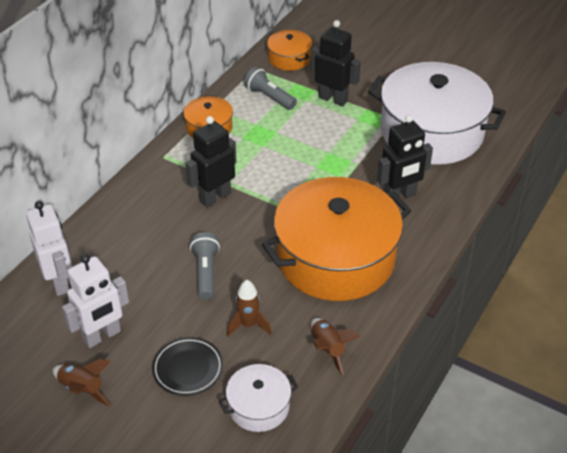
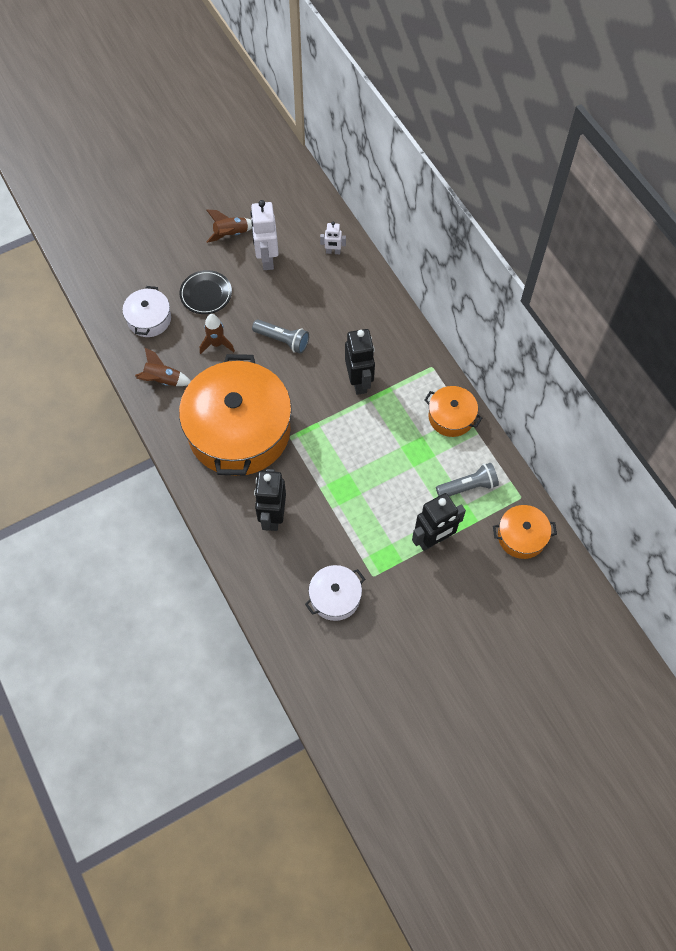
camera: 120 degrees right, 20 degrees up
white robot [26,201,72,296] -> white robot [320,222,346,254], size x0.53
white pot [368,62,506,165] -> white pot [305,565,365,621], size x0.45

